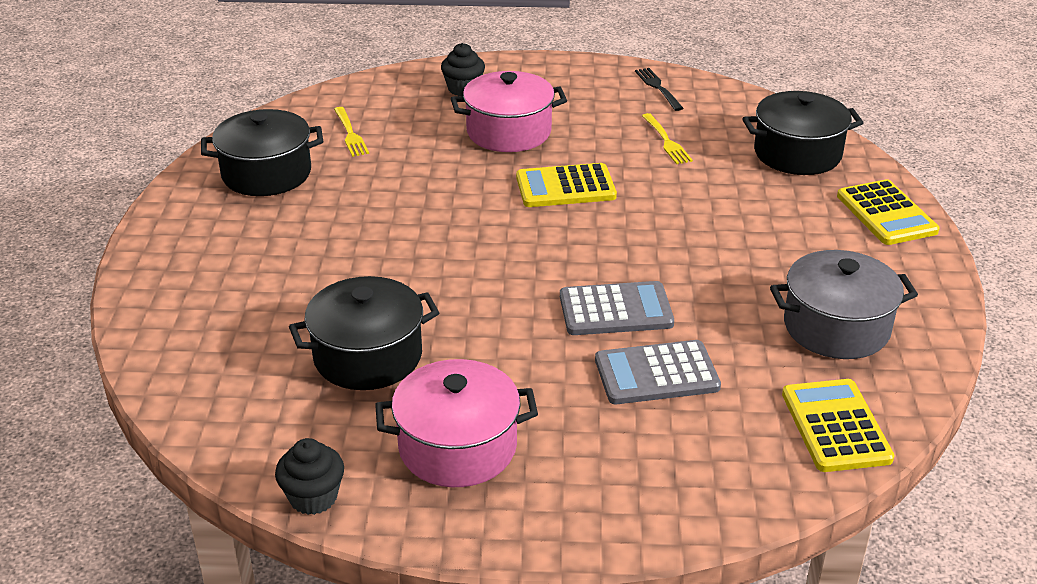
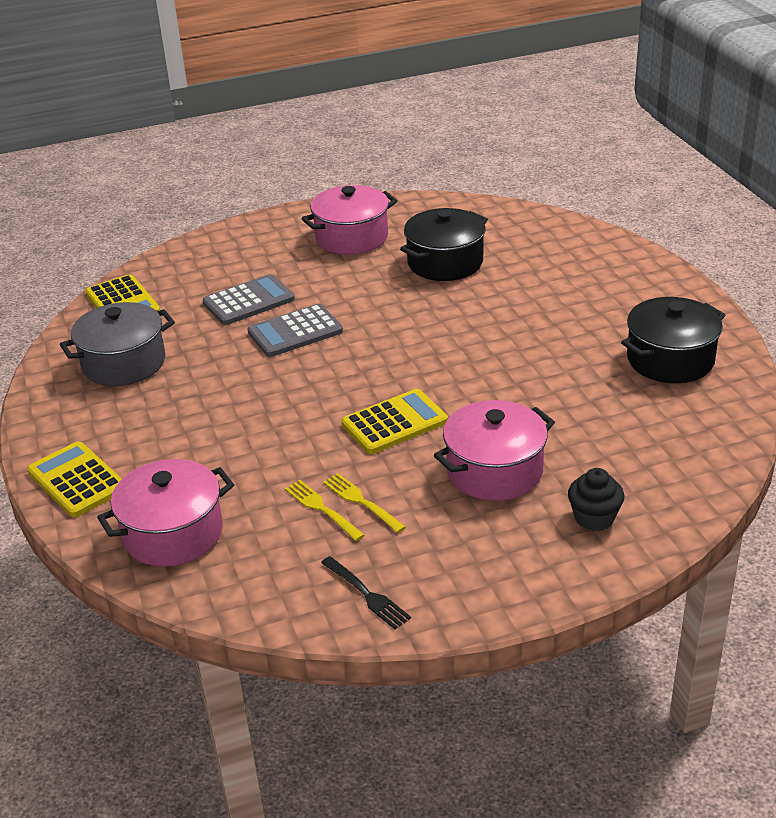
camera: 160 degrees right, 0 degrees up
black cupcake [275,438,344,515] -> none
yellow fork [334,107,369,157] -> yellow fork moved to [323,473,406,533]
black pot [742,91,864,175] -> pink pot [97,459,234,567]

